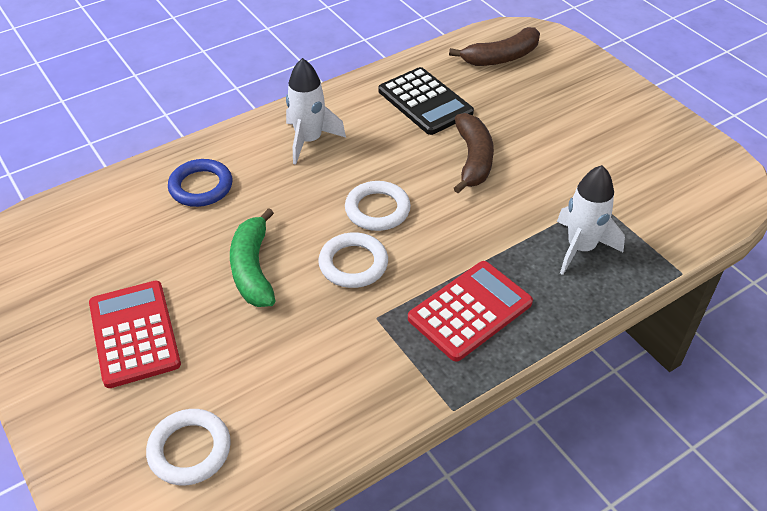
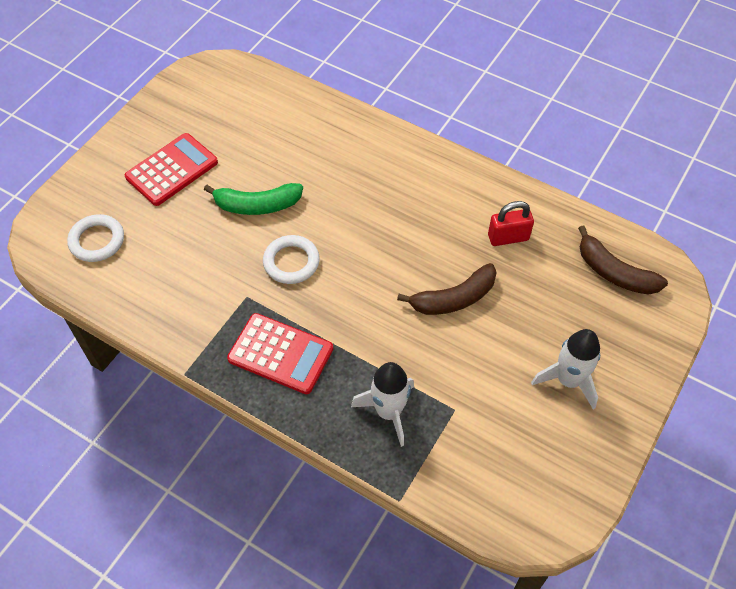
camera: 65 degrees right, 10 degrees up
blue ring [168,159,232,207] -> none
green banana [230,208,275,307] -> green banana turned 150 degrees counterclockwise [204,183,303,215]
white rocket [286,58,346,165] -> white rocket moved to [531,329,600,410]
white ring [345,181,411,231] -> none
black calculator [378,67,474,135] -> red padlock [488,201,534,246]

